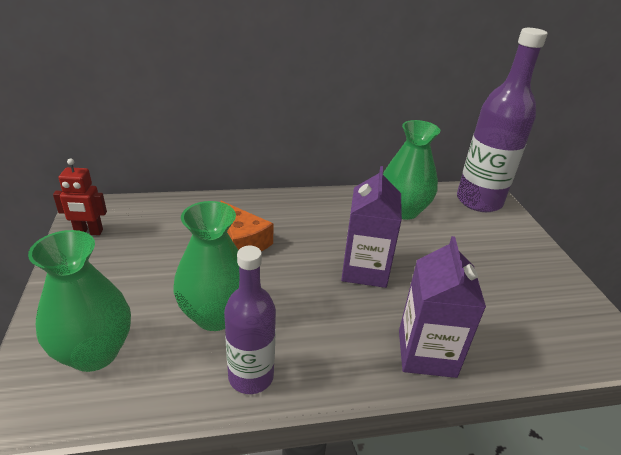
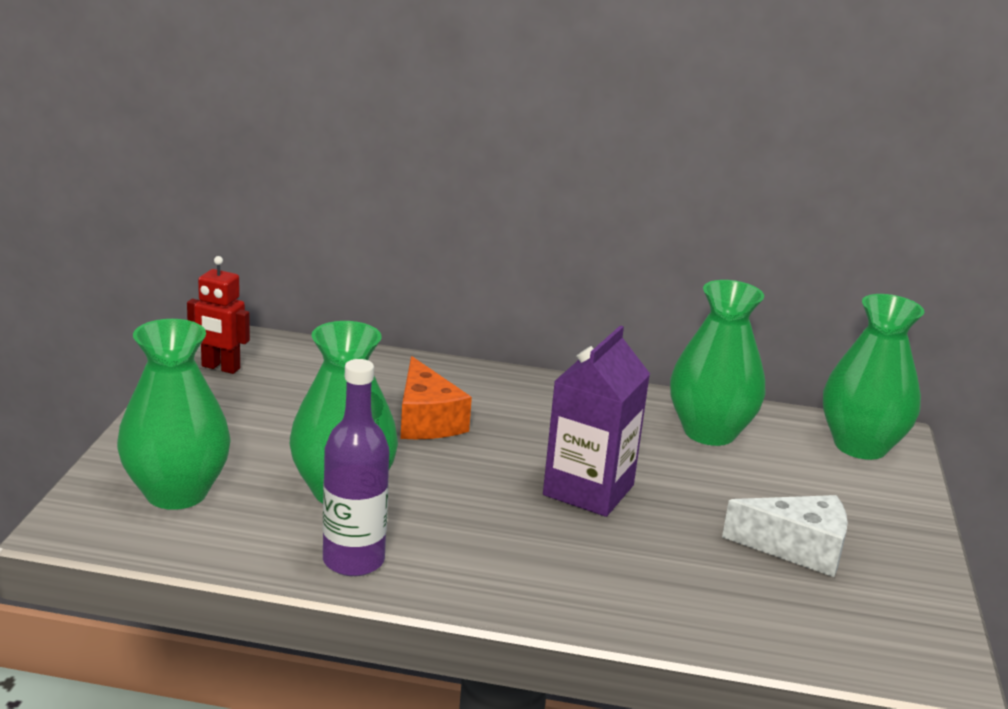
camera: 20 degrees right, 10 degrees down
purple carton [399,236,486,378] -> none
purple bottle [457,28,548,212] -> green vase [823,294,924,460]
none -> white cheese [722,495,848,577]

